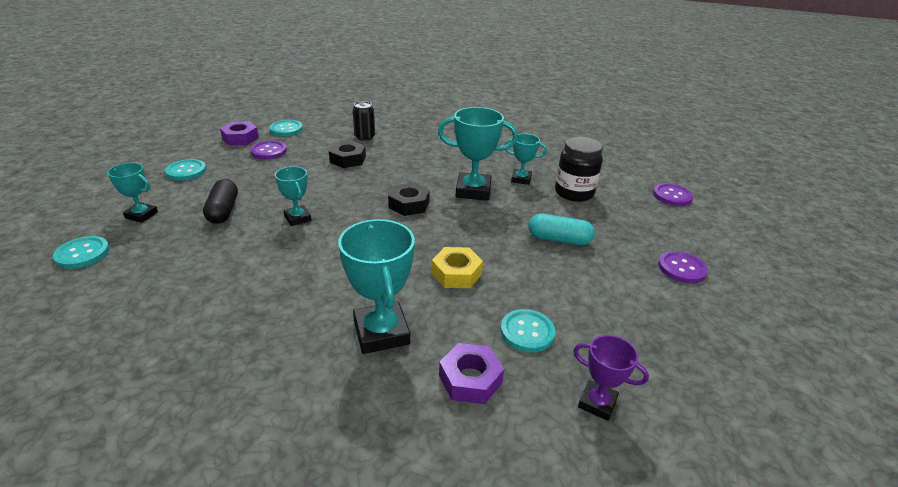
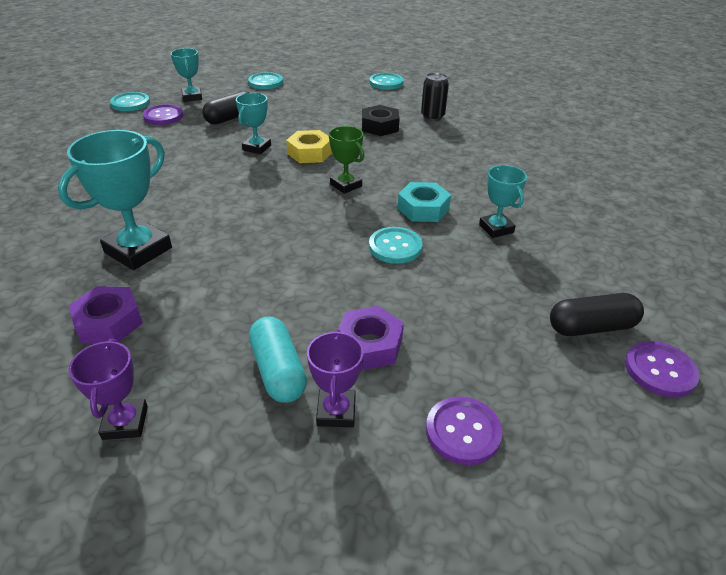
camera: 55 degrees right, 5 degrees up
purple nut [220,121,259,146] -> purple nut moved to [338,306,404,370]
purple button [250,141,287,159] -> purple button moved to [143,104,183,125]
black nut [388,182,430,216] -> green trophy [329,126,364,194]
yellow nut [431,247,483,288] -> yellow nut moved to [286,130,332,163]
turquoise trophy [438,107,518,201] -> turquoise nut [397,182,451,222]
turquoise button [501,309,555,353] -> turquoise button moved to [369,227,422,264]
turquoise capsule [528,214,595,245] -> turquoise capsule moved to [249,316,307,403]
black jar [555,137,603,202] -> none
none -> purple trophy [307,329,364,427]
none -> black capsule [550,293,644,336]

